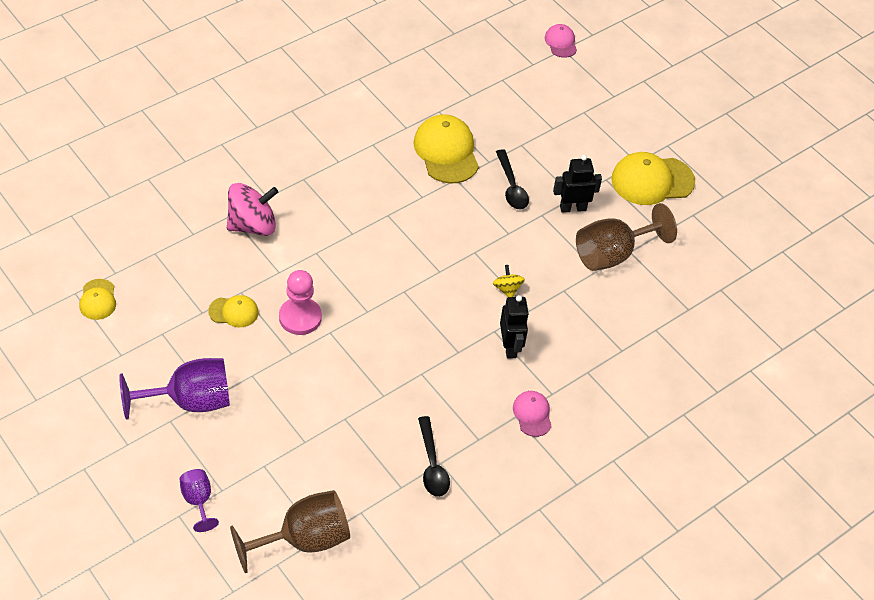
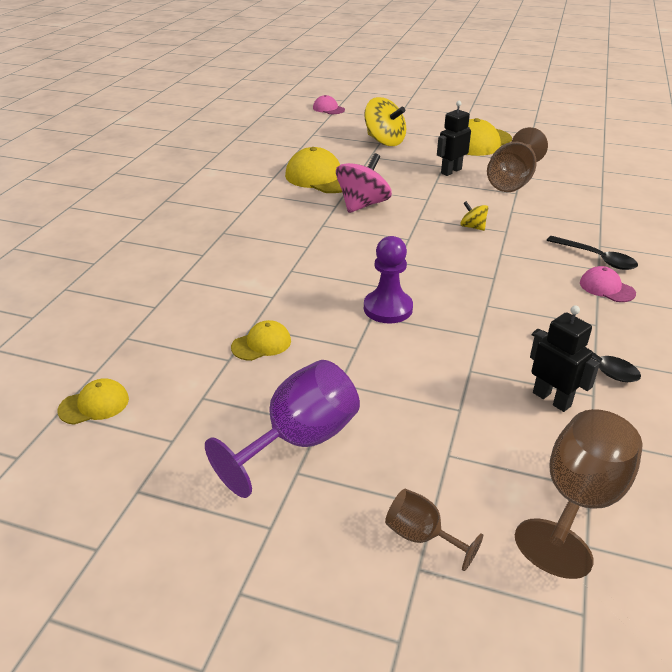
camera: 30 degrees left, 15 degrees down
yellow cap [79,279,116,320] -> yellow cap turned 75 degrees counterclockwise [58,378,129,425]
purple goblet [179,469,219,532] -> brown goblet [385,489,483,571]
pink spinning top [227,183,278,236] -> pink spinning top moved to [336,153,392,213]
pink pawn [279,270,322,335] -> none
black spoon [496,149,529,209] -> black spoon moved to [547,236,638,270]
black robot [500,295,529,359] -> black robot moved to [530,305,600,412]
none -> yellow spinning top [364,97,406,146]
none -> purple pawn [364,236,413,324]

